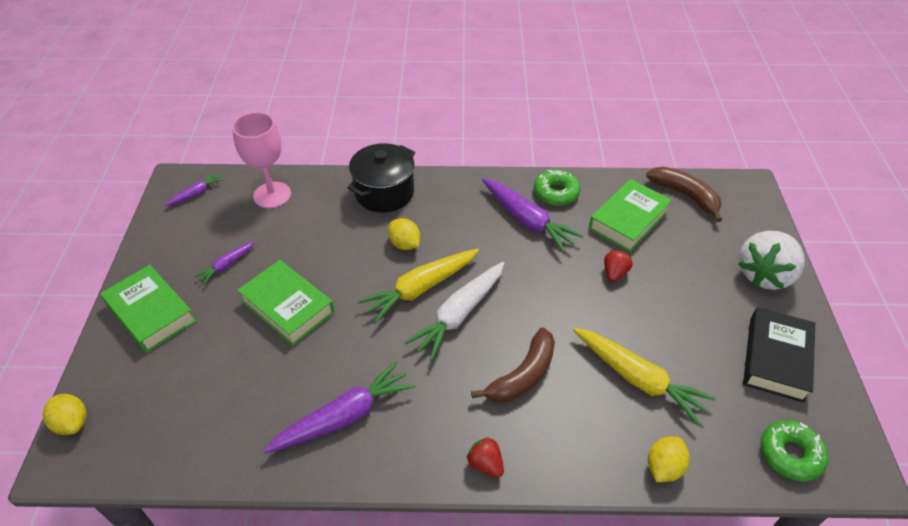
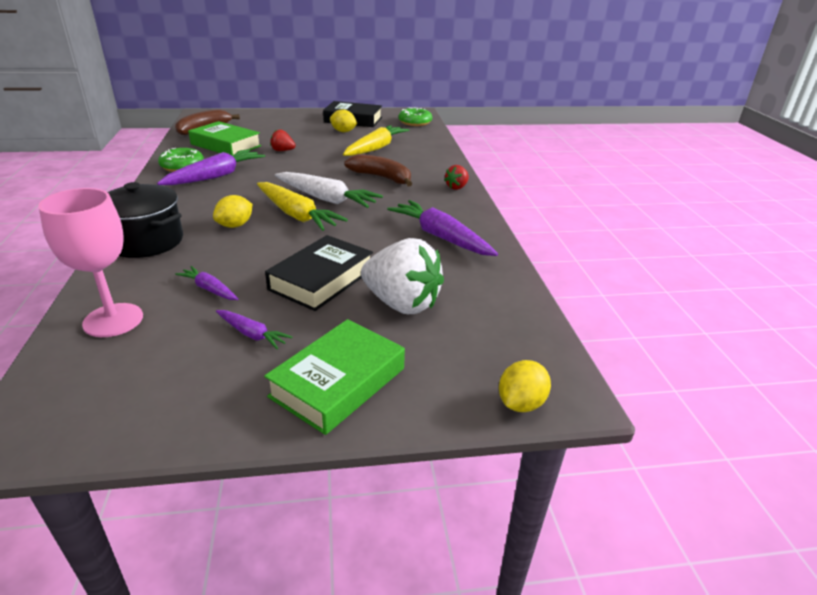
camera: 100 degrees left, 15 degrees down
purple carrot [164,172,224,206] -> purple carrot moved to [175,266,238,300]
green book [237,260,335,346] -> black book [265,235,373,311]
yellow lemon [648,436,690,482] -> yellow lemon moved to [330,109,357,132]
white strawberry [738,231,804,290] -> white strawberry moved to [361,238,444,314]

